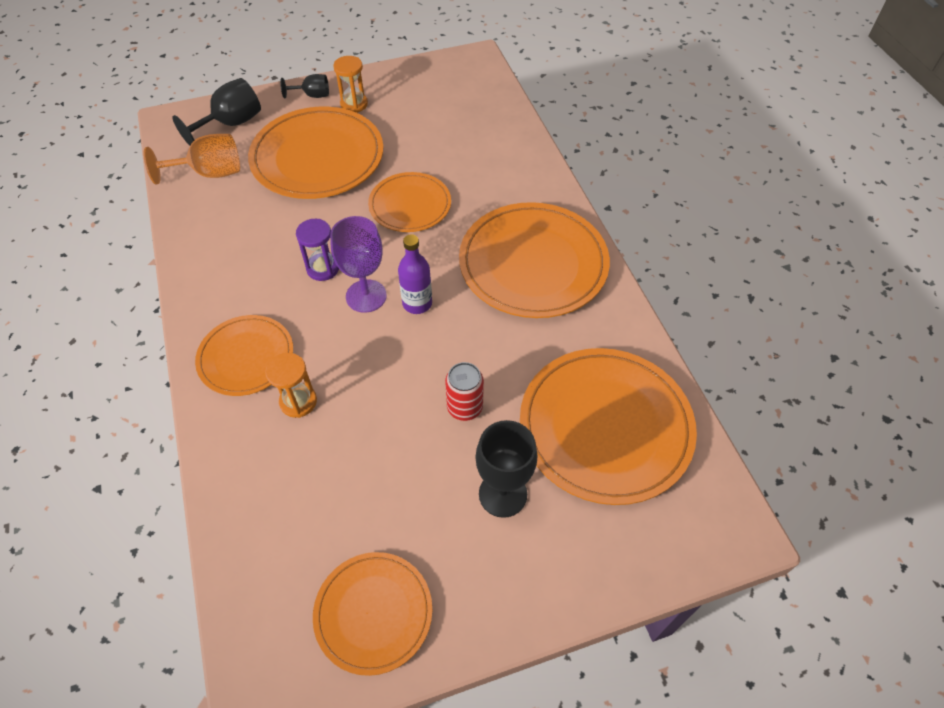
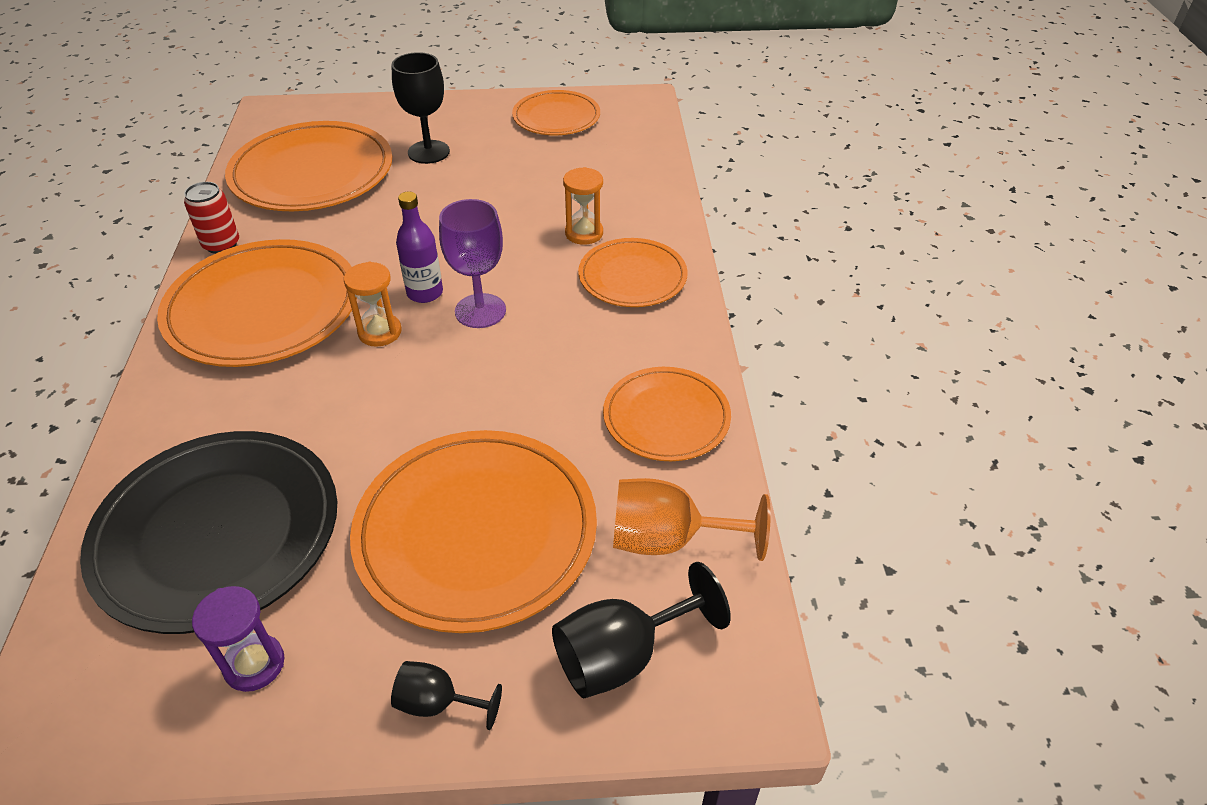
camera: 165 degrees left, 10 degrees down
purple hourglass [296,219,339,281] -> purple hourglass moved to [192,586,285,692]
orange hourglass [333,56,368,113] -> orange hourglass moved to [344,262,401,347]
orange plate [368,172,451,232] -> orange plate moved to [603,367,731,461]
red can [445,362,484,421] -> red can moved to [184,182,239,254]
none -> black plate [80,431,337,634]

